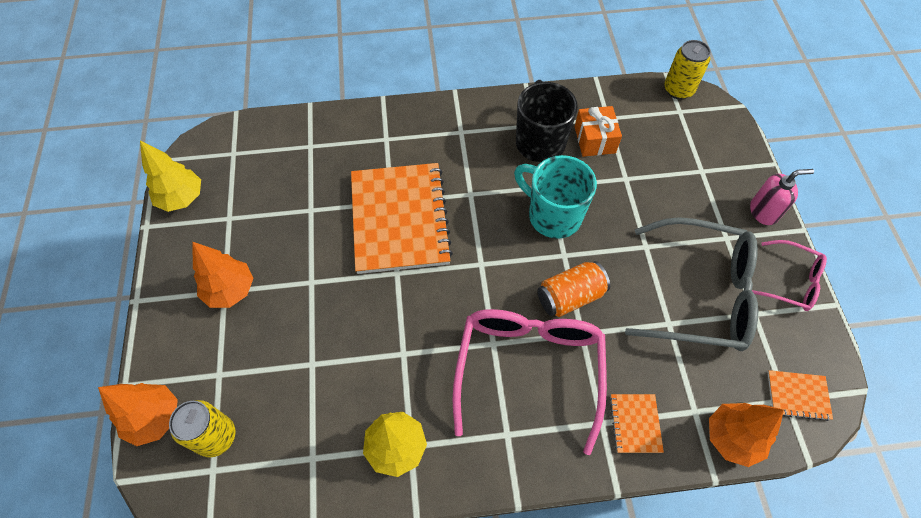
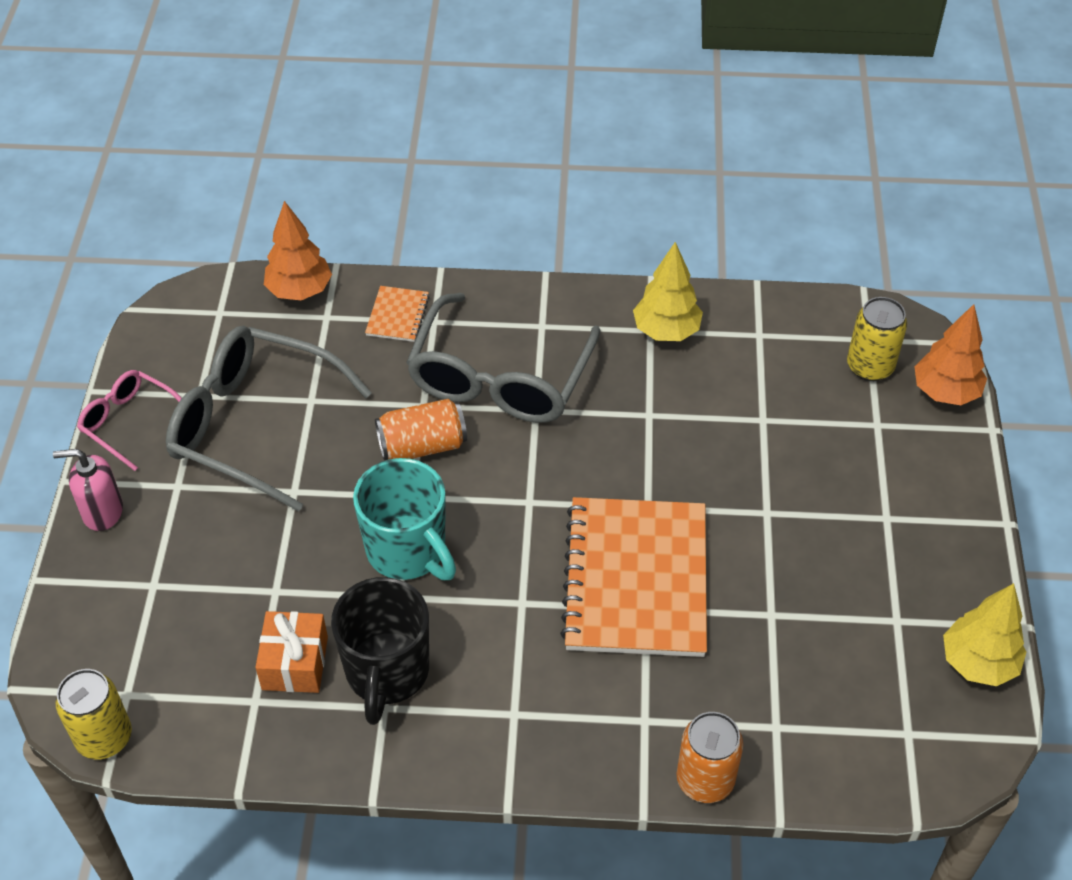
camera: 170 degrees left, 10 degrees down
orange tree [192,241,253,308] -> none
pink glasses [453,309,607,455] -> grey glasses [406,293,601,423]
orange notebook [768,370,833,421] -> none
none -> orange can [676,712,743,803]

